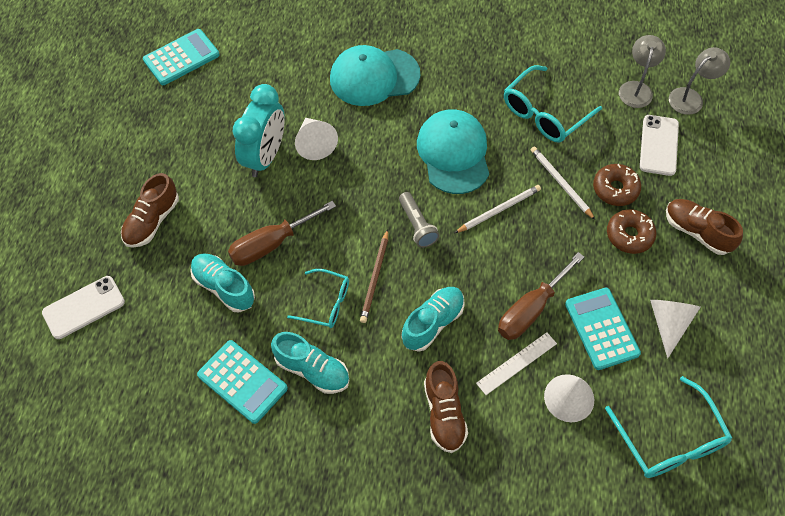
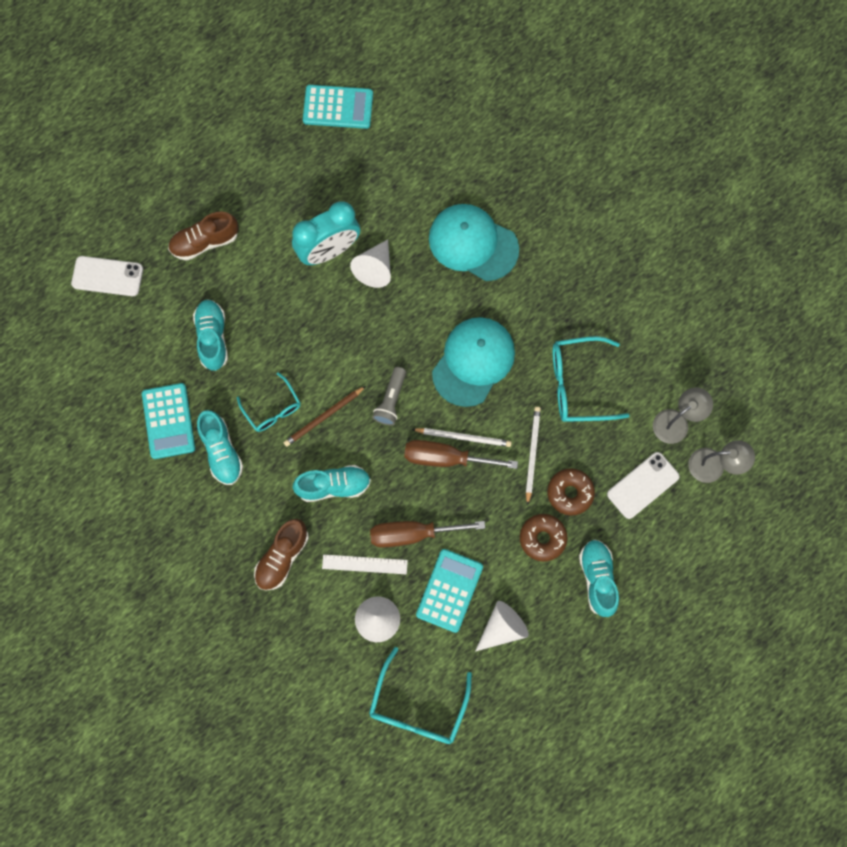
camera: 40 degrees right, 15 degrees up
brown screwdriver [228,201,336,266] -> brown screwdriver moved to [404,440,518,469]
brown shoe [666,199,743,255] -> turquoise shoe [579,539,619,617]

